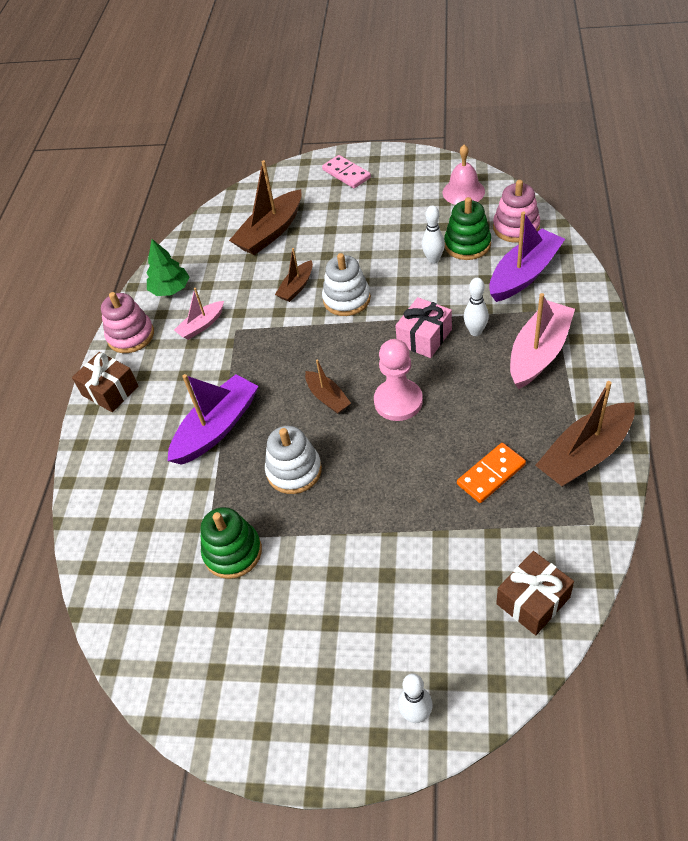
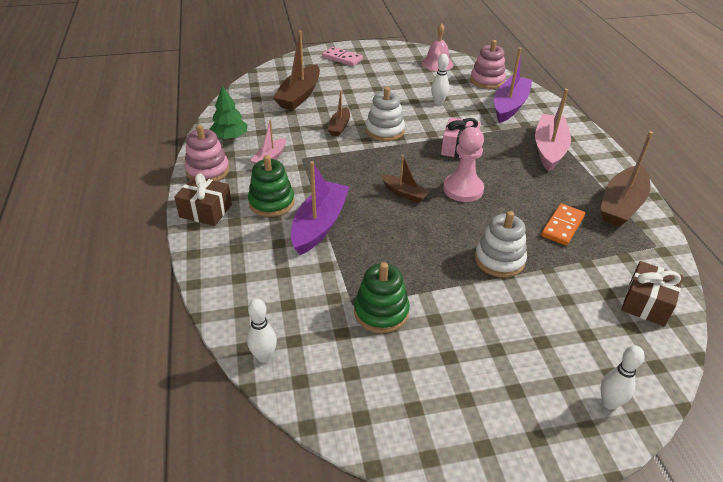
camera: 25 degrees left, 10 degrees down
white stacking toy [265,426,322,494] -> white stacking toy moved to [475,211,527,277]
green stacking toy [444,197,491,260] -> green stacking toy moved to [248,155,295,217]
white bowling pin [464,278,489,336] -> white bowling pin moved to [247,299,277,363]

